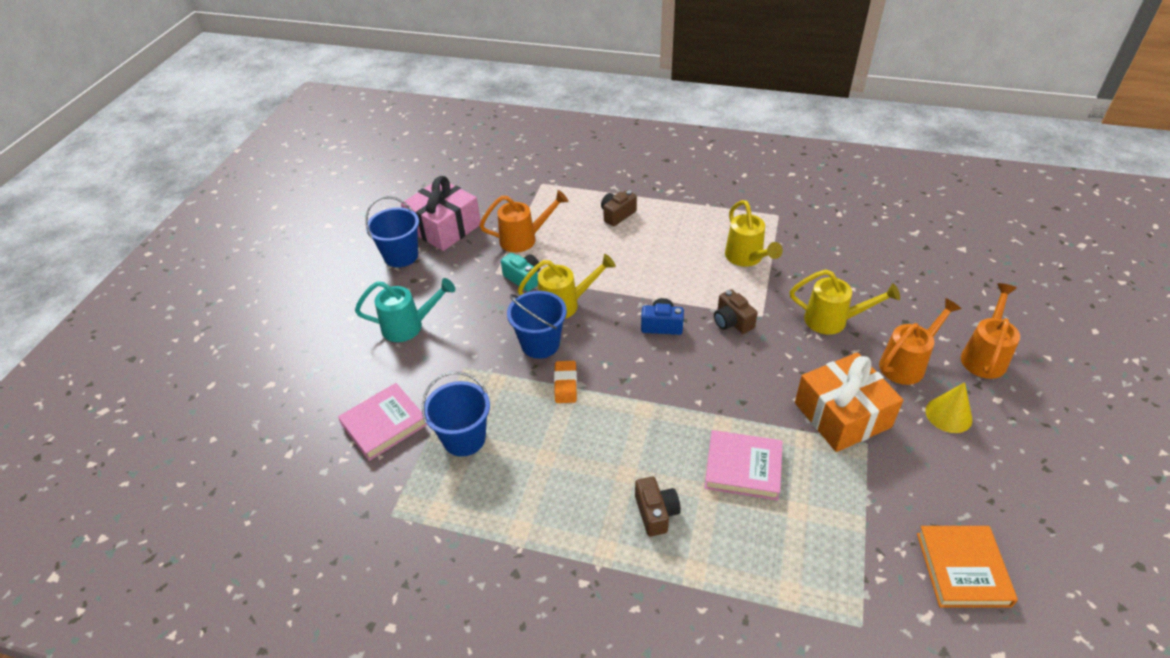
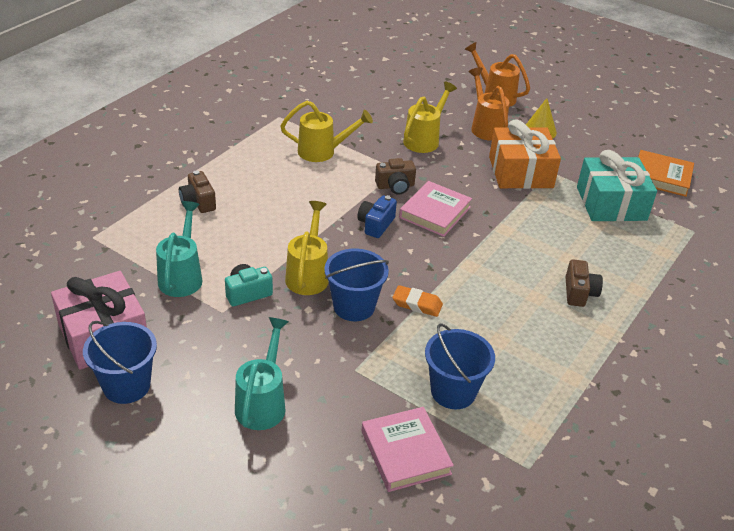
camera: 75 degrees left, 5 degrees down
orange watering can [479,190,568,253] -> turquoise watering can [156,201,202,297]
brown camera [635,476,681,537] -> brown camera turned 90 degrees clockwise [566,259,603,307]
pink book [705,430,783,500] -> pink book moved to [399,181,472,237]
none -> turquoise gift [577,150,657,222]

